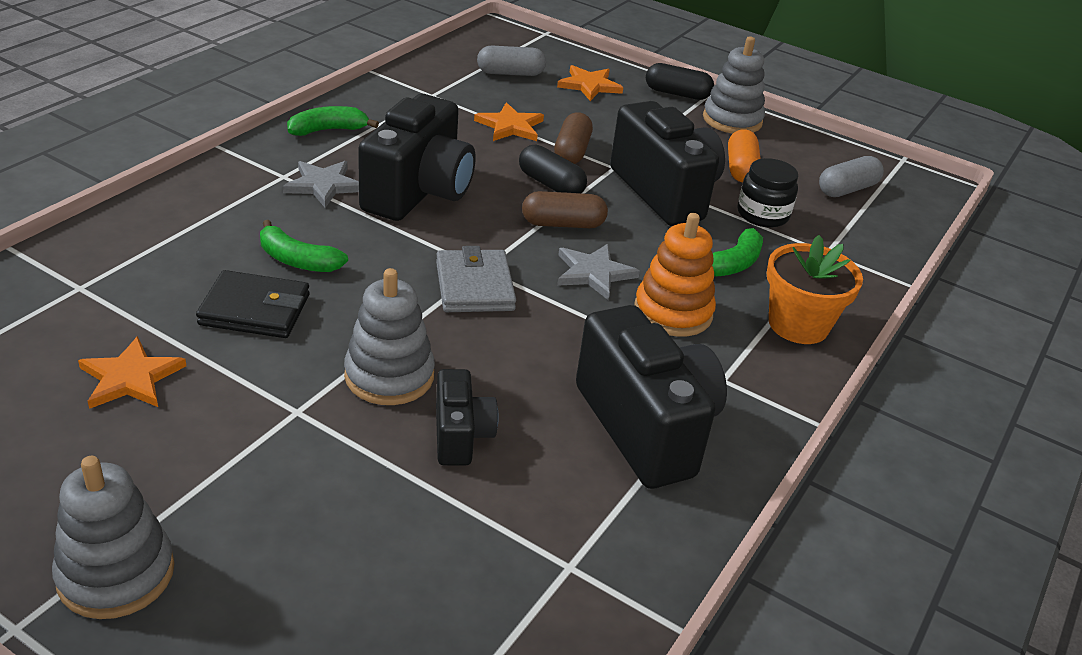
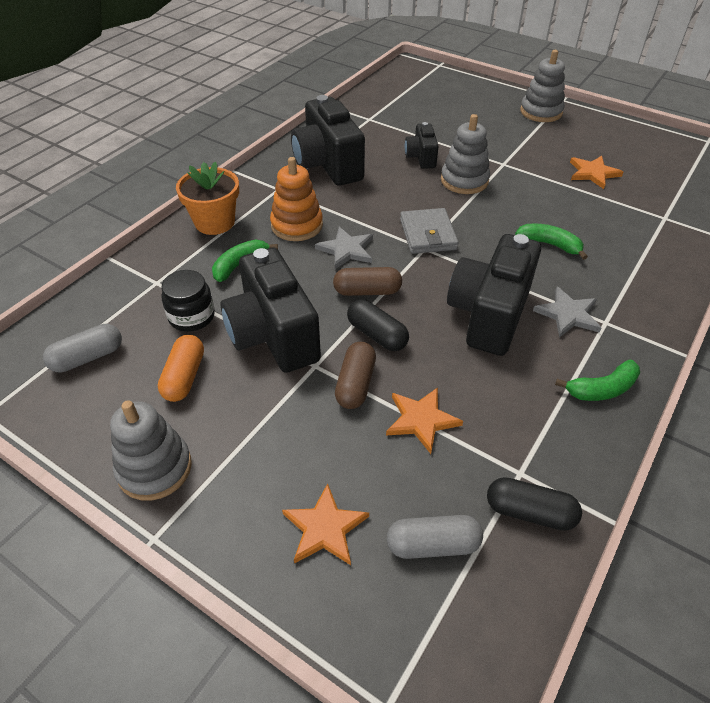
camera: 175 degrees left, 10 degrees up
black wallet [196,270,309,338] -> none
black capsule [646,63,714,100] -> black capsule moved to [487,477,582,531]

